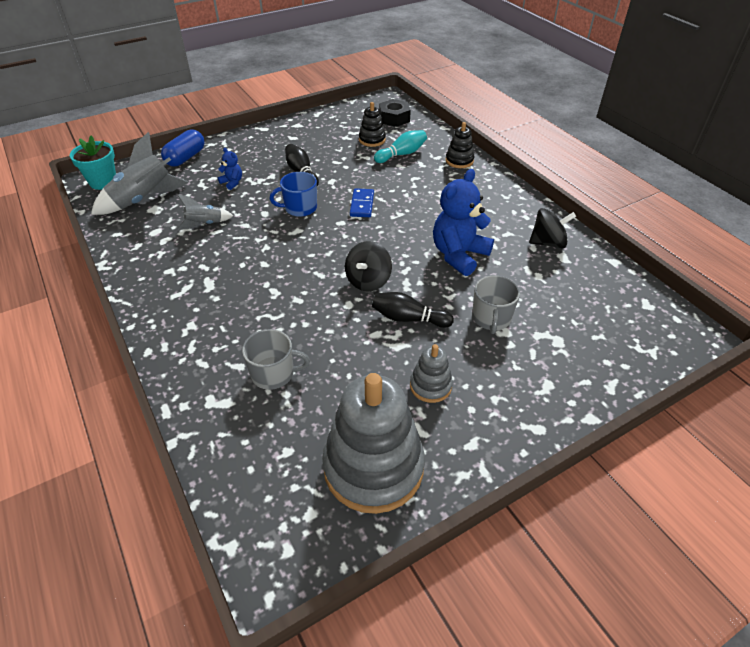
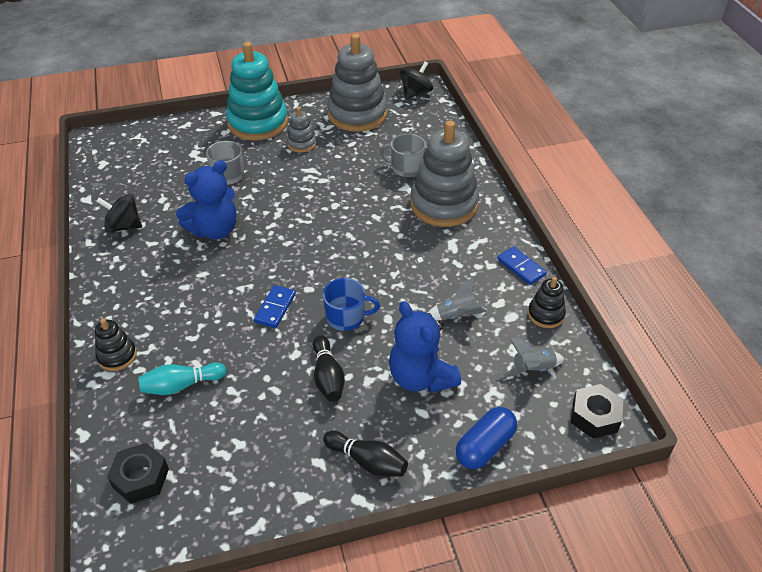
camera: 165 degrees left, 0 degrees up
turquoise flower pot [70,136,116,190] -> black nut [571,384,623,439]
grey rocket [91,132,189,215] -> grey rocket [503,337,565,377], size x0.55
blue teddy bear [218,148,242,190] -> blue teddy bear [389,301,461,393], size x2.16
black spinning top [345,241,392,291] -> black spinning top moved to [400,61,433,99]
black stacking toy [359,102,386,147] -> black stacking toy moved to [528,277,566,328]
black bowling pin [372,292,454,328] -> black bowling pin moved to [323,431,408,477]
none -> turquoise stacking toy [226,42,288,140]
none -> grey stacking toy [410,121,479,227]
none -> blue domino [497,246,547,285]

